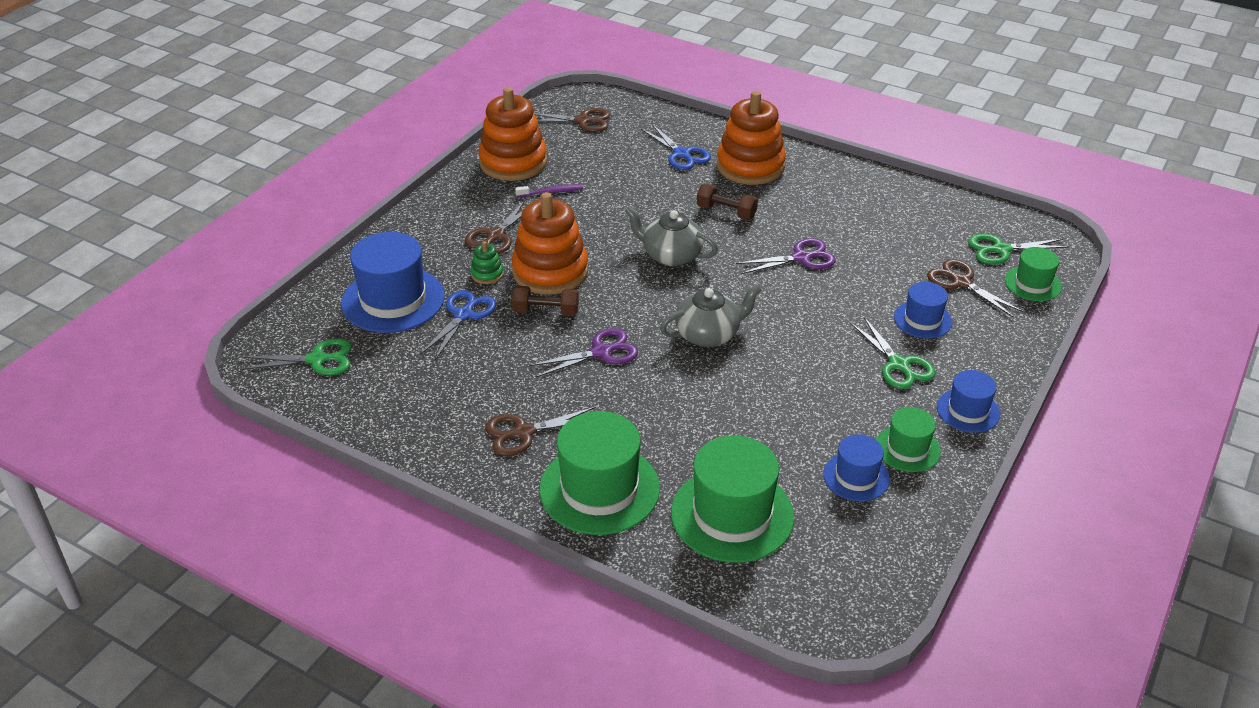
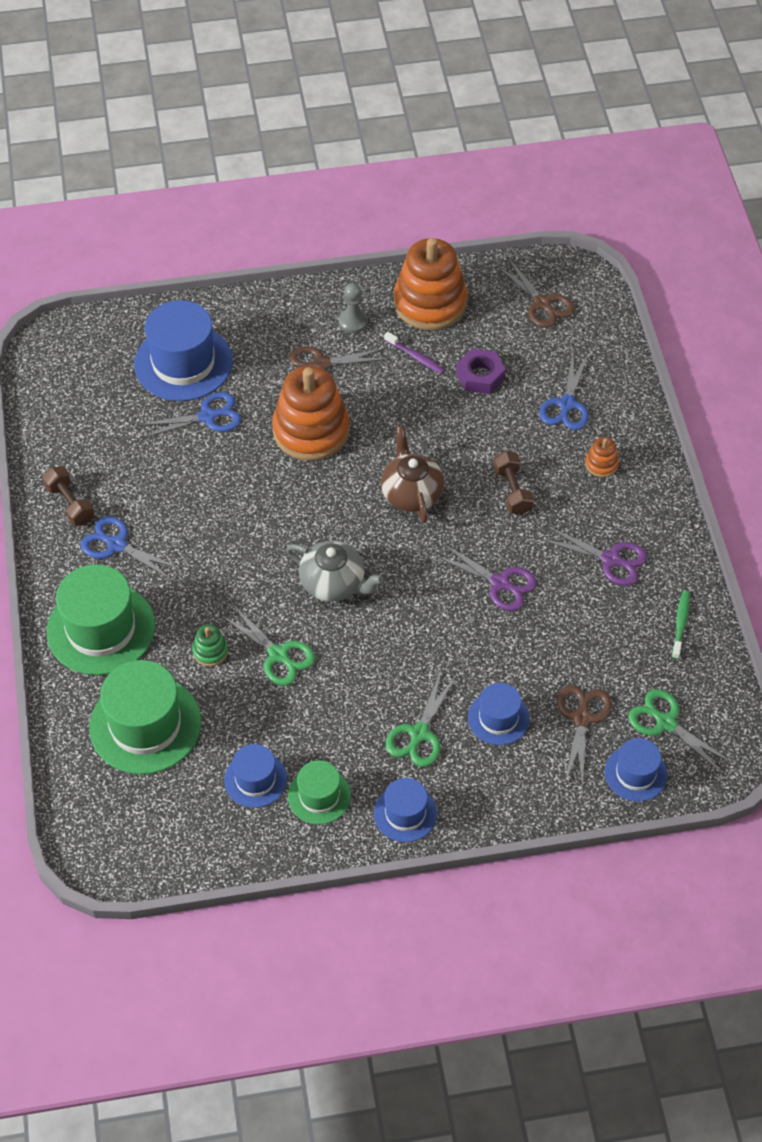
camera: 50 degrees right, 15 degrees up
green scissors [240,338,352,375] -> green scissors moved to [221,605,315,686]
green stacking toy [471,241,504,284] -> green stacking toy moved to [192,624,228,667]
brown scissors [485,407,596,456] -> blue scissors [80,516,182,580]
brown dumbbell [512,286,579,316] -> brown dumbbell moved to [43,466,95,526]
purple scissors [529,328,638,377] -> purple scissors moved to [541,526,647,586]
grey teapot [625,206,718,266] -> brown teapot [381,426,445,523]
orange stacking toy [717,91,786,185] -> orange stacking toy [585,437,619,477], size x0.43
green hat [1005,247,1062,301] -> blue hat [605,738,668,802]
none -> grey pawn [339,283,368,333]
none -> purple nut [456,349,506,394]
none -> green toothbrush [672,591,690,659]

